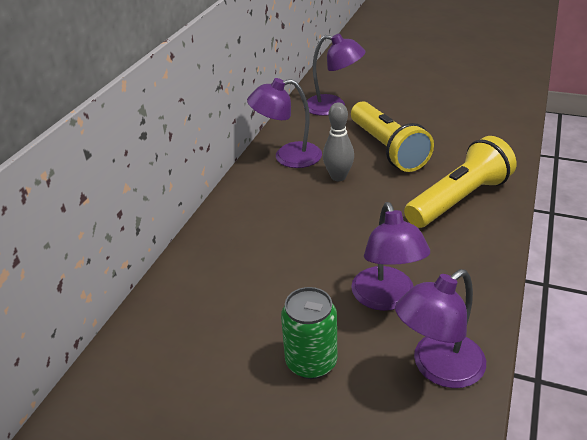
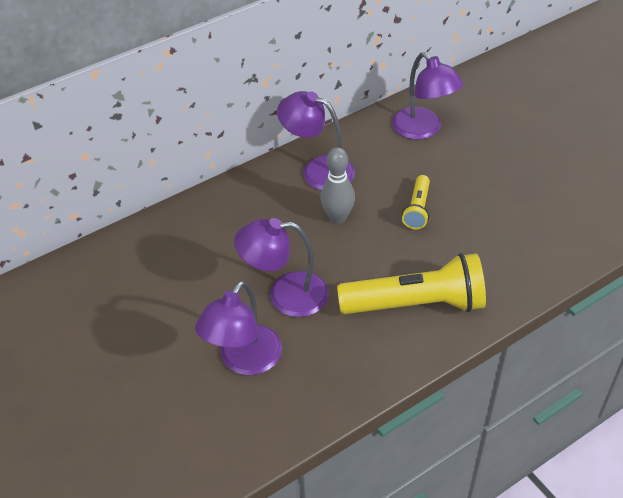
camera: 35 degrees right, 10 degrees up
green can [281,287,337,379] -> none
yellow flashlight [351,101,434,172] -> yellow flashlight [402,175,430,229], size x0.51
purple lamp [395,269,486,388] -> purple lamp moved to [234,218,329,317]

